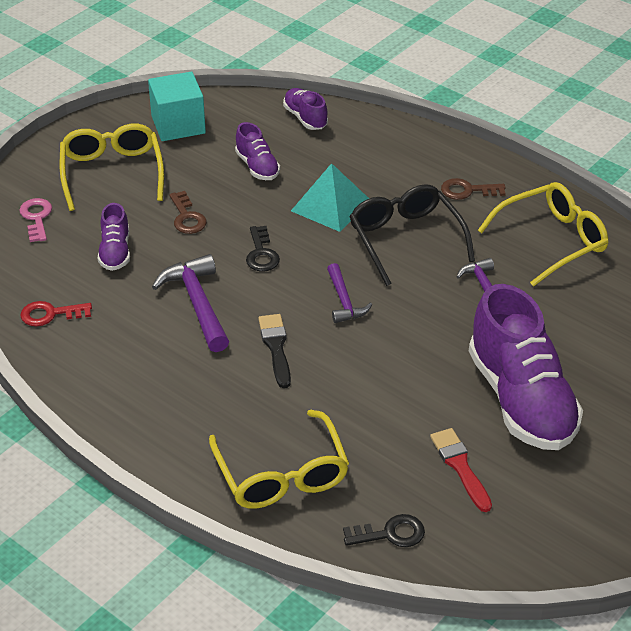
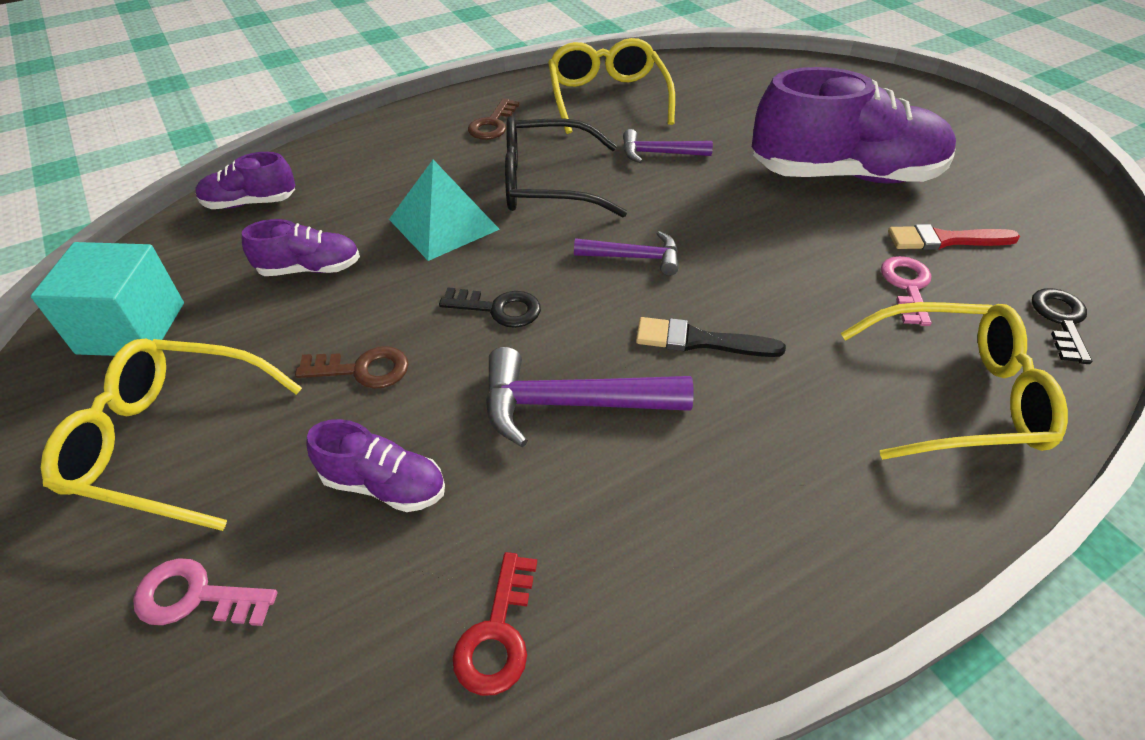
camera: 70 degrees left, 5 degrees up
none -> pink key [881,256,932,326]

